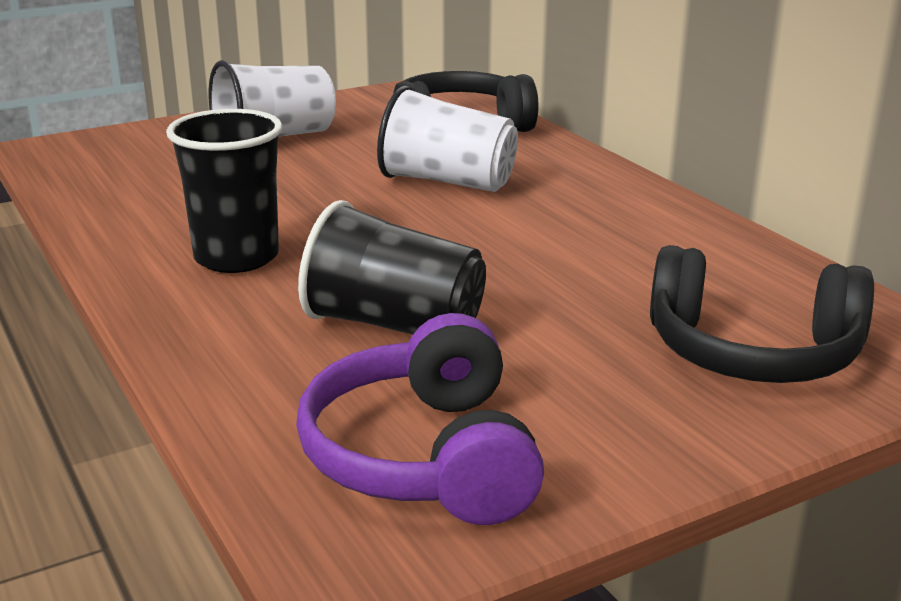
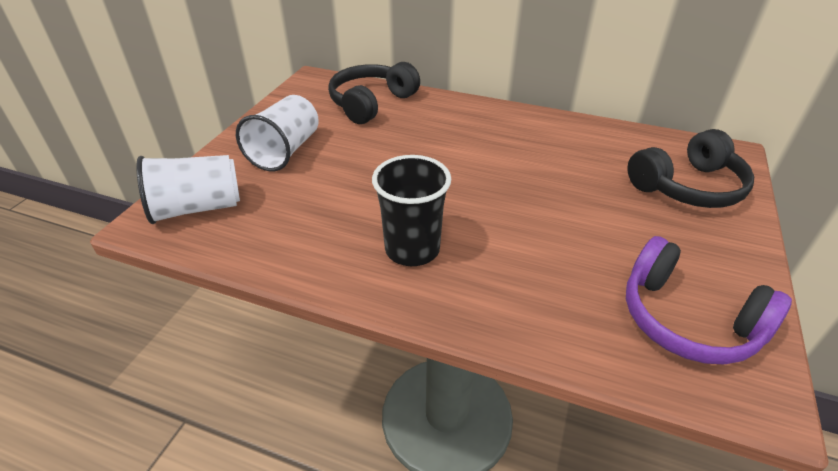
camera: 40 degrees left, 15 degrees up
black cup [298,200,486,335] -> none
white cup [377,85,518,192] -> white cup moved to [136,155,240,224]

